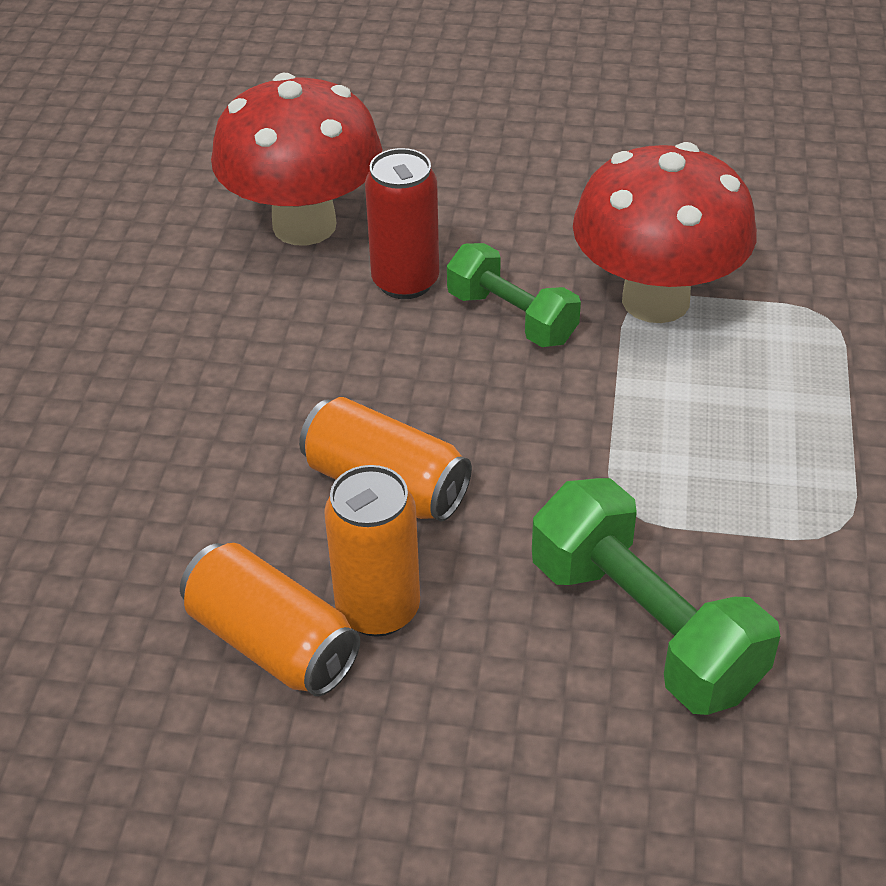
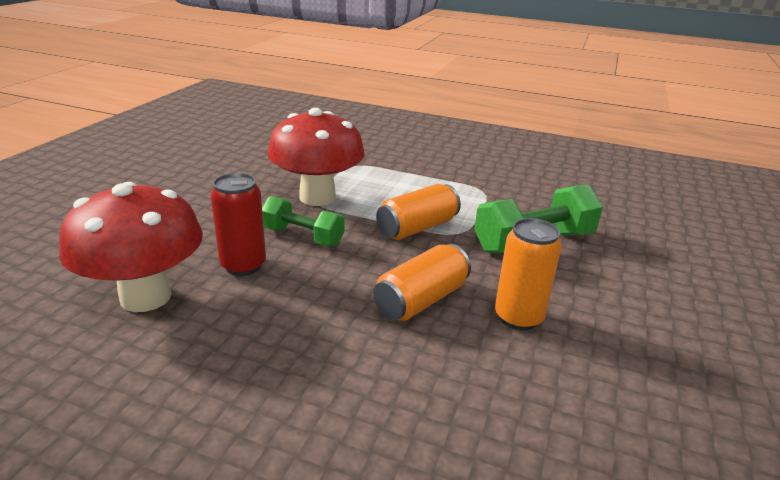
camera: 80 degrees left, 15 degrees down
orange can [180,543,360,696] -> orange can moved to [376,184,461,240]
green dumbbell [447,243,581,347] -> green dumbbell turned 60 degrees clockwise [262,196,344,246]

